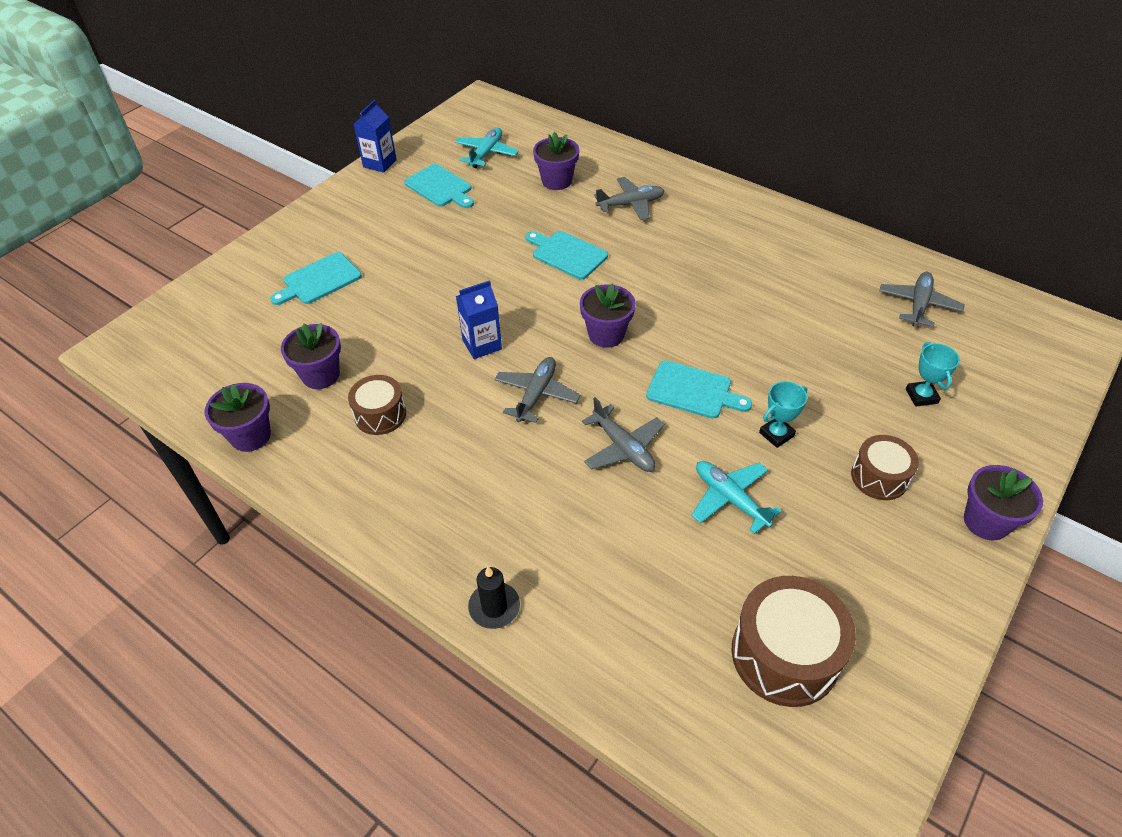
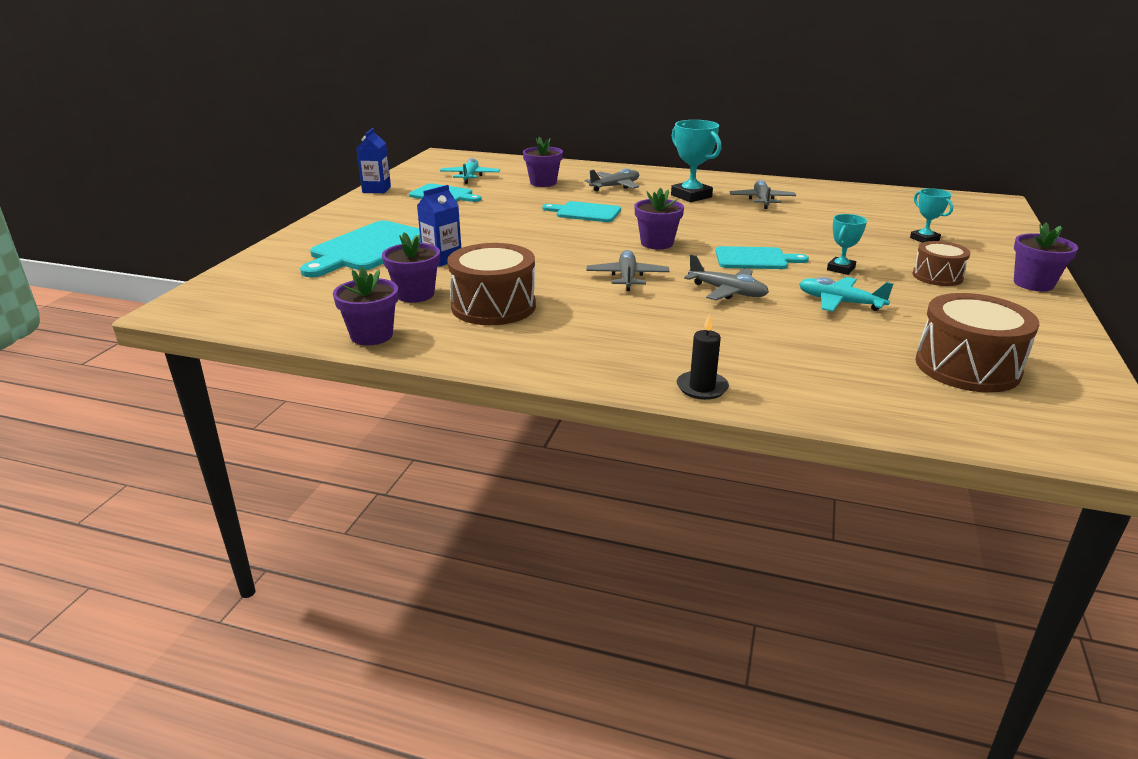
camera: 20 degrees left, 20 degrees down
turquoise cutting board [270,252,362,305] -> turquoise cutting board [300,221,421,277], size x1.65
brown drum [348,375,406,435] -> brown drum [447,243,536,325], size x1.65
blue carton [456,280,502,359] -> blue carton moved to [417,185,461,267]
grey plane [879,272,965,327] -> grey plane moved to [730,180,796,209]
none -> turquoise trophy [671,120,721,202]

